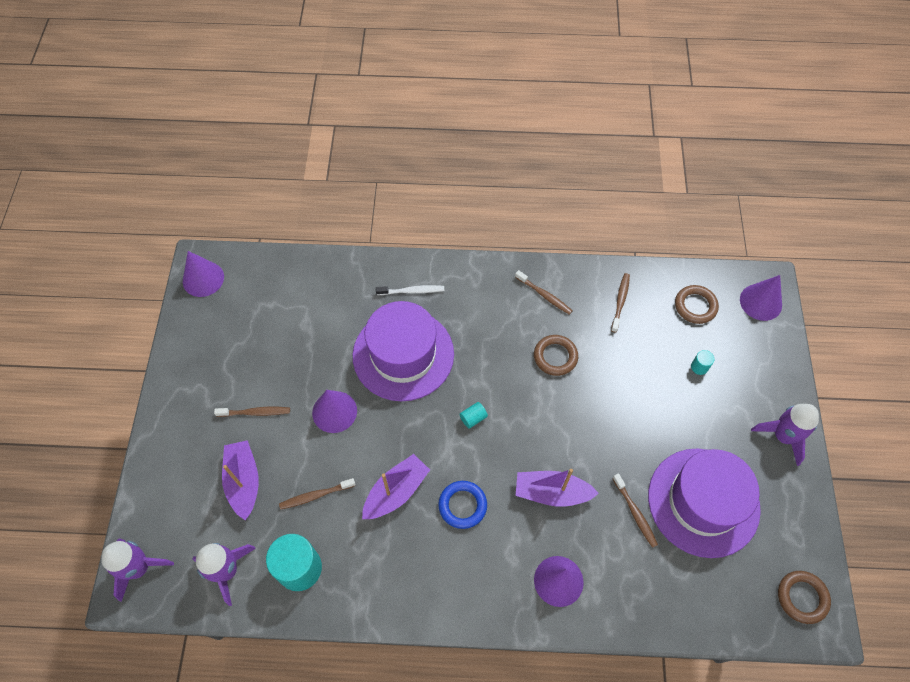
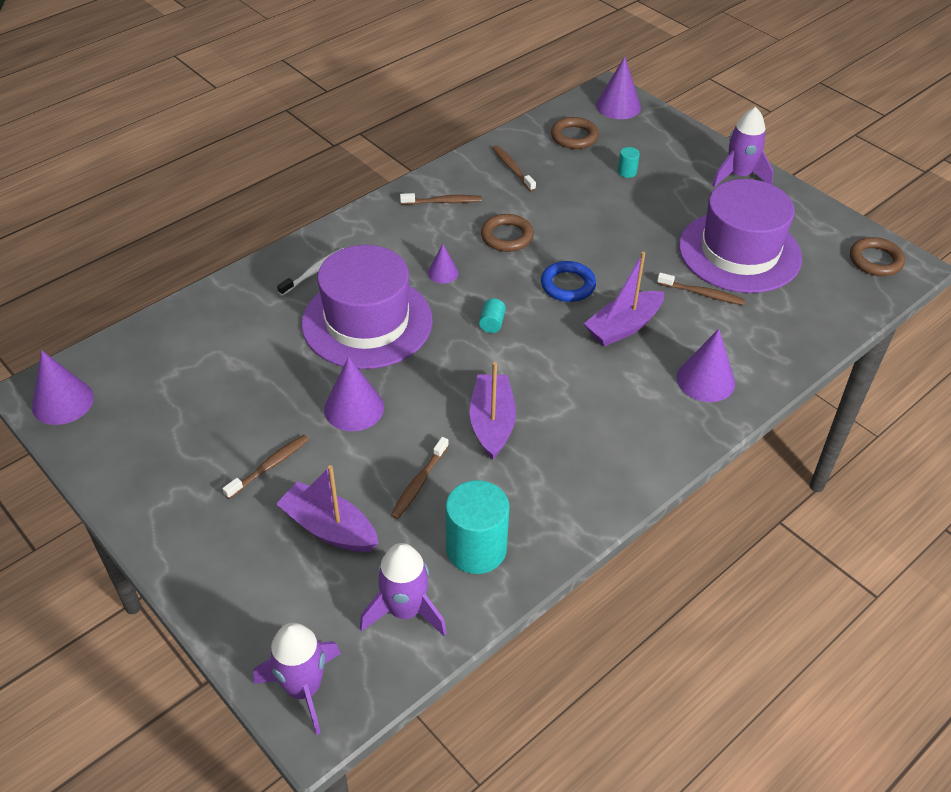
camera: 45 degrees left, 15 degrees down
blue ring [438,481,487,529] -> blue ring moved to [541,261,596,302]
none -> purple cone [428,244,459,283]

